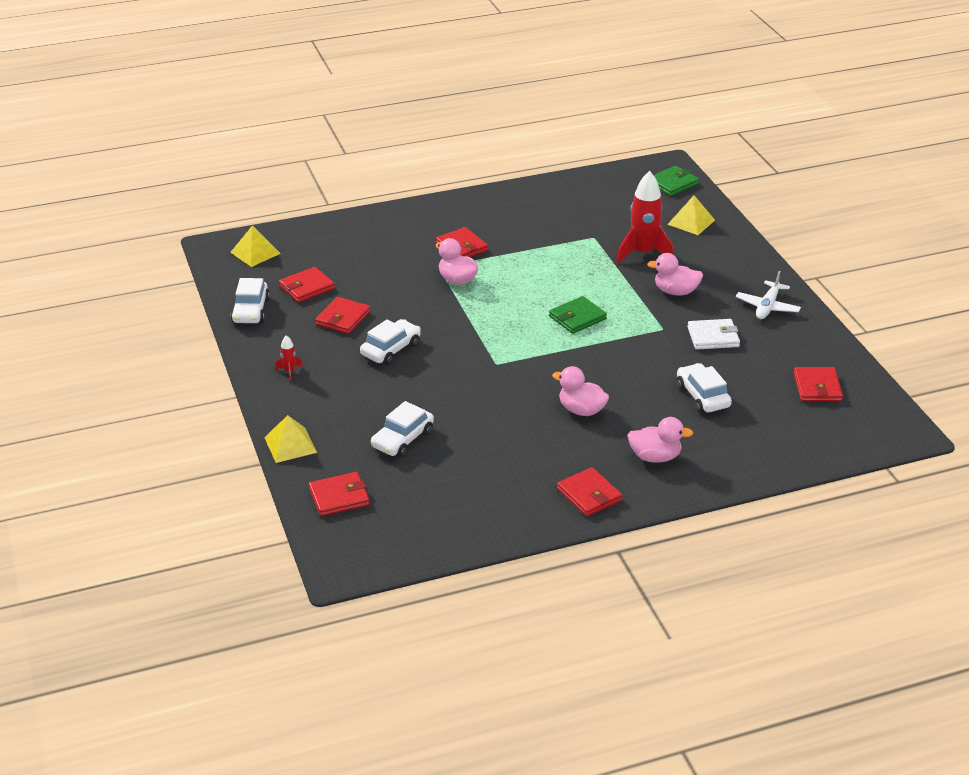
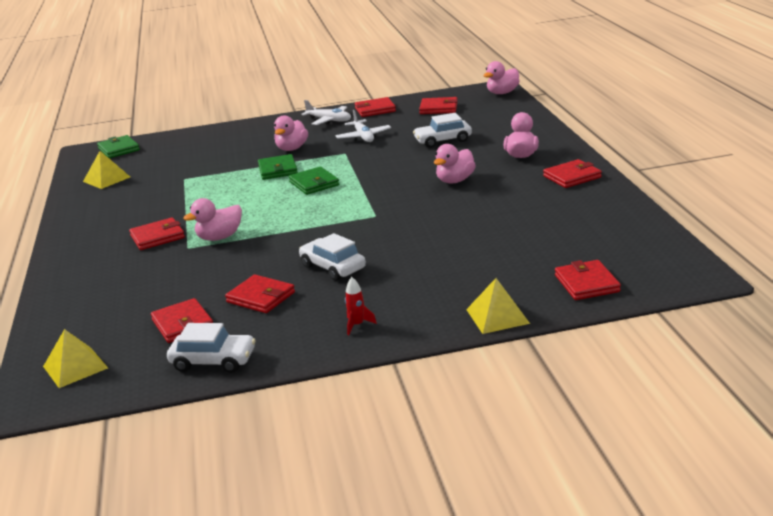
camera: 80 degrees left, 10 degrees down
white car [371,401,434,457] -> none
red rocket [616,171,674,263] -> none
yellow pyramid [667,195,715,235] -> yellow pyramid moved to [83,151,130,189]
white wallet [687,319,740,350] -> white plane [335,110,391,142]
none -> green wallet [258,154,298,180]
none -> red wallet [355,97,396,117]
none -> pink duck [483,61,520,94]

